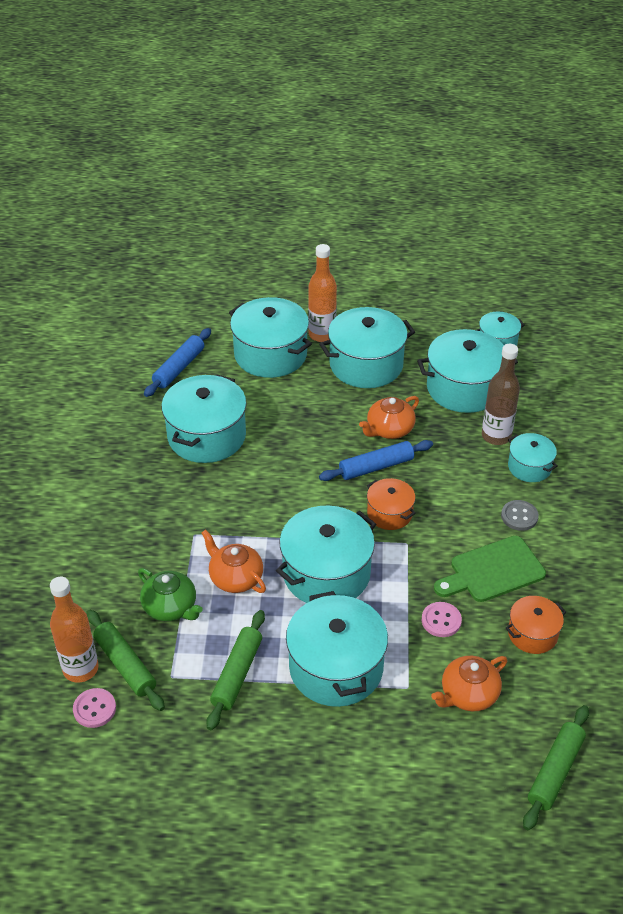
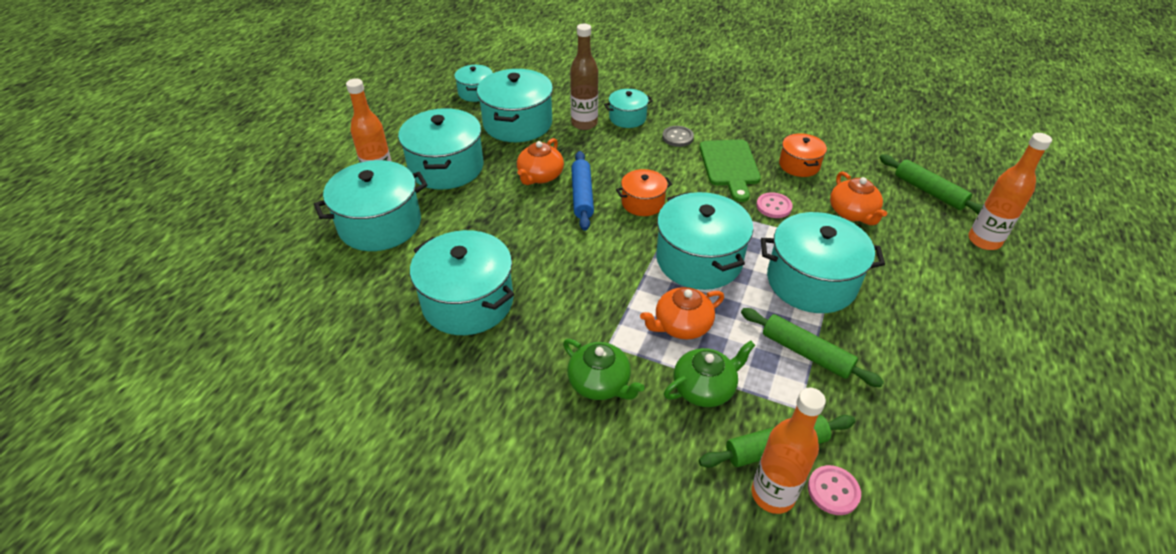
camera: 70 degrees left, 0 degrees up
blue rolling pin [144,328,211,397] -> none
orange teapot [359,396,419,439] -> orange teapot turned 45 degrees clockwise [517,138,564,185]
none -> green teapot [563,339,645,400]
none -> orange bottle [968,133,1052,250]

